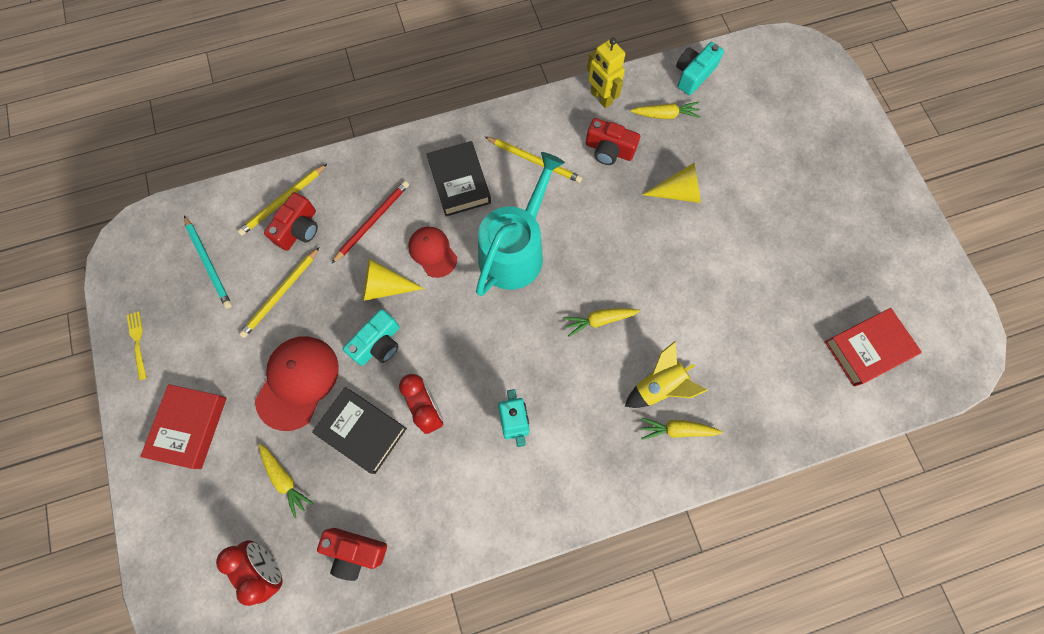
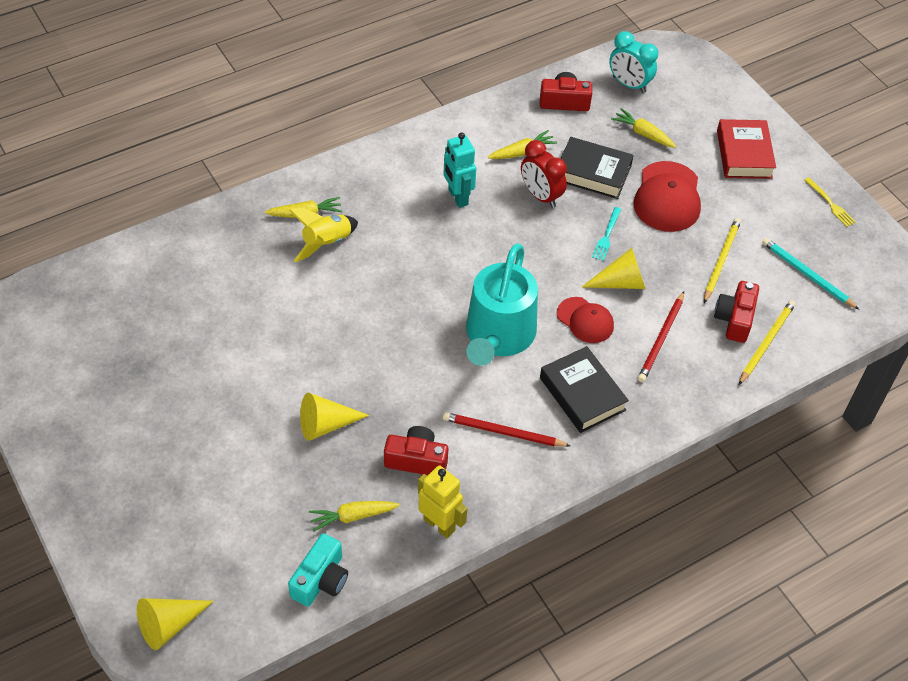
camera: 165 degrees right, 20 degrees down
red clock [216,540,282,606] -> turquoise clock [609,31,658,93]
turquoise camera [343,309,399,366] -> turquoise fork [592,207,621,261]
yellow pencil [485,137,582,183] -> red pencil [443,412,571,447]
yellow carrot [563,308,640,337] -> yellow carrot moved to [488,130,557,159]
red book [825,308,922,386] -> none
none -> yellow cone [137,598,214,650]

